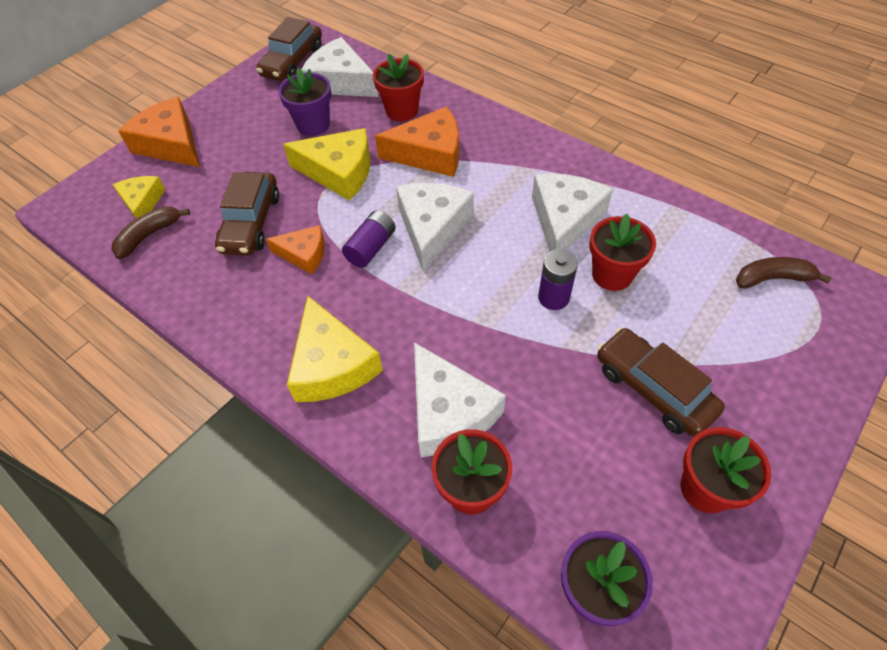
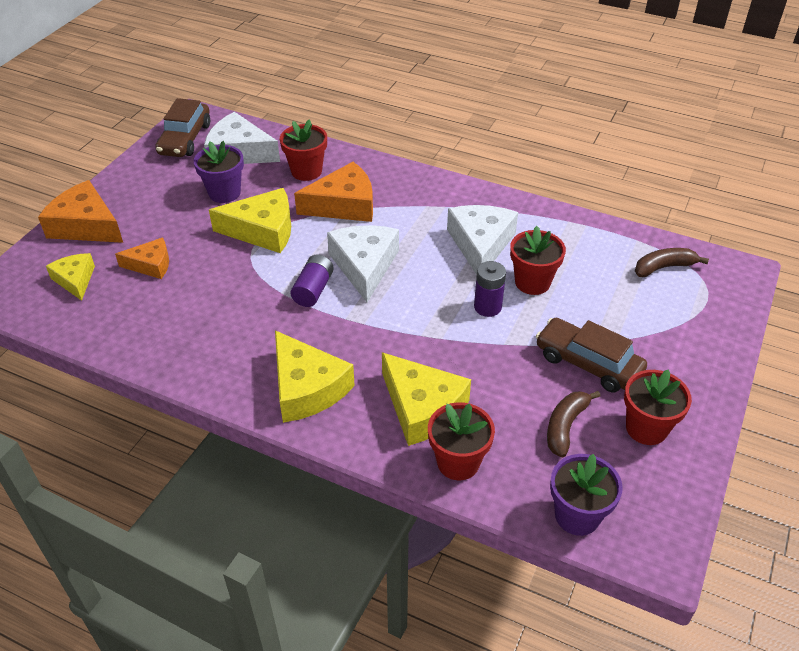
camera: 15 degrees left, 10 degrees down
brown banana [112,207,190,259] -> brown banana moved to [547,391,600,458]
brown car [215,172,279,255] -> none
orange cheese [266,225,325,275] -> orange cheese moved to [115,237,169,279]
white cheese [414,342,506,457] -> yellow cheese [382,352,471,446]

